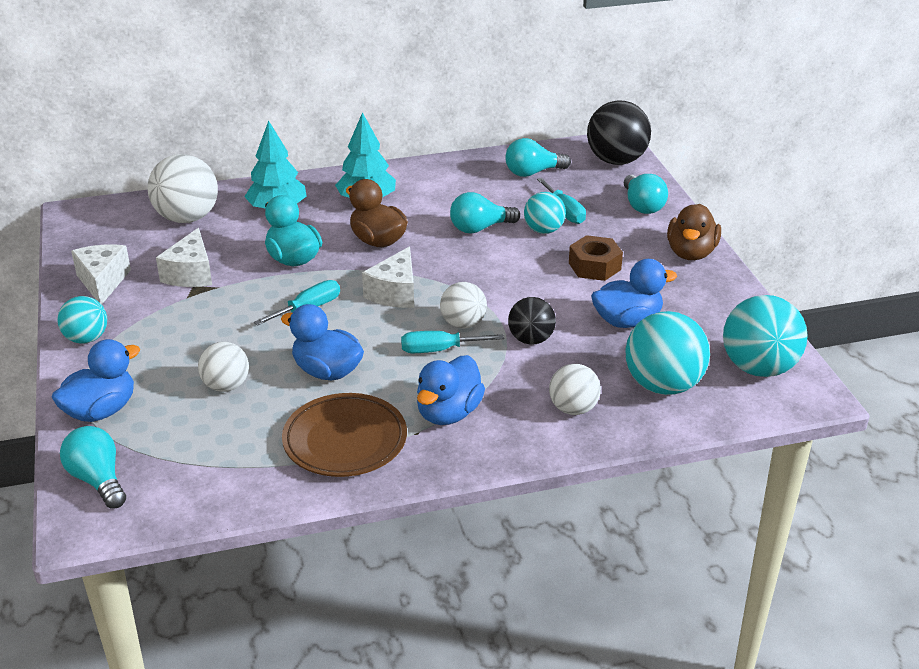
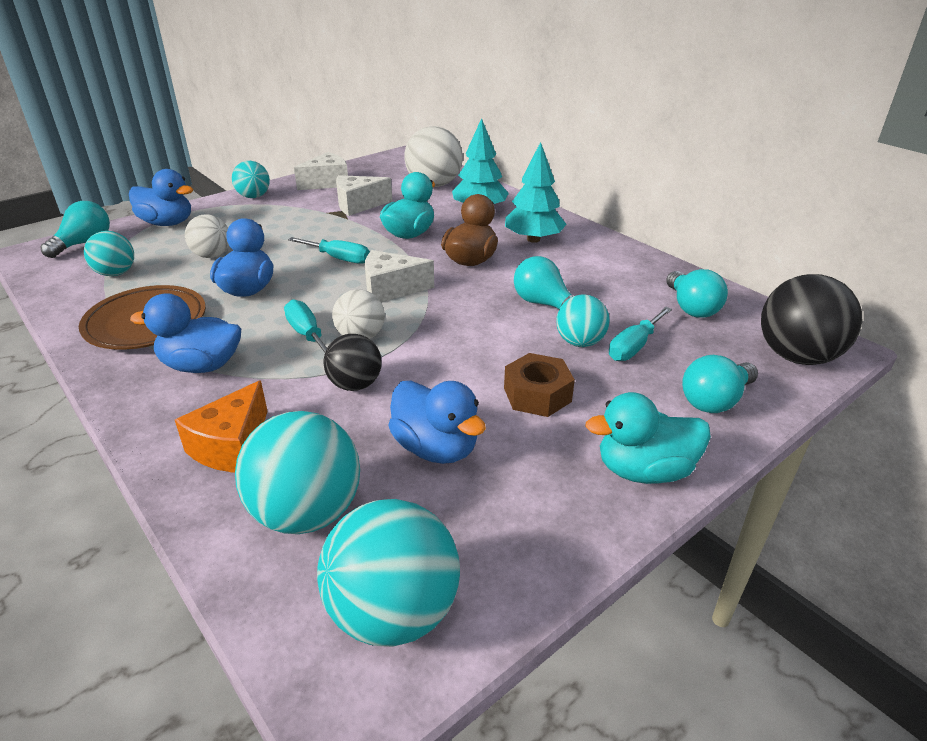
camera: 65 degrees right, 0 degrees up
turquoise light bulb [505,138,571,177] -> turquoise light bulb turned 150 degrees counterclockwise [666,269,728,318]
white ball [549,364,601,415] -> orange cheese [175,380,267,473]
brown duck [667,204,721,260] -> turquoise duck [585,392,711,484]
none -> turquoise ball [84,231,134,276]

